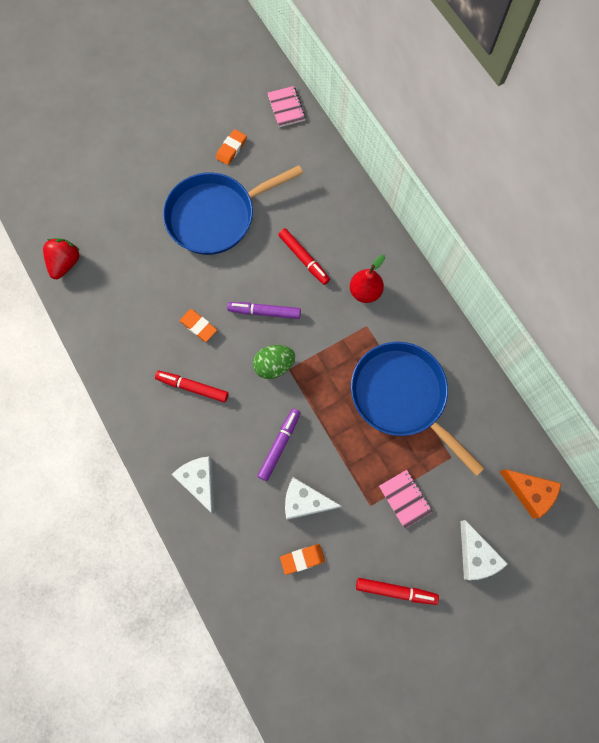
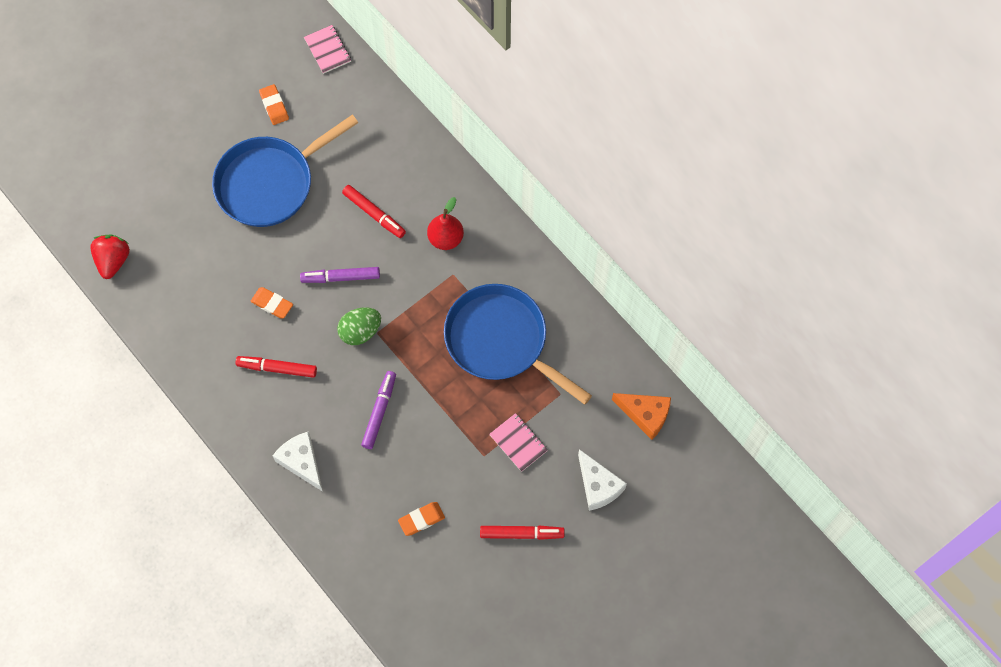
camera: 10 degrees left, 5 degrees down
orange eraser [216,129,247,165] -> orange eraser turned 45 degrees counterclockwise [259,84,289,125]
white cheese [285,477,342,520] -> none

